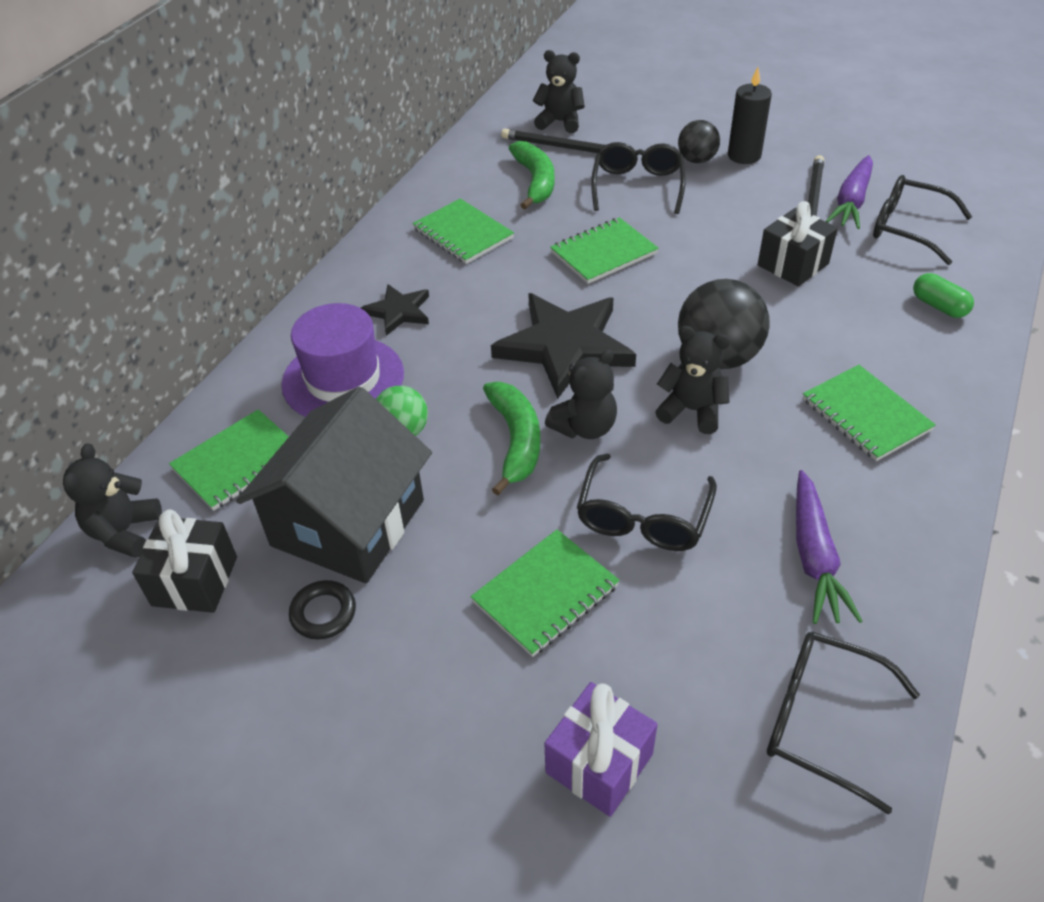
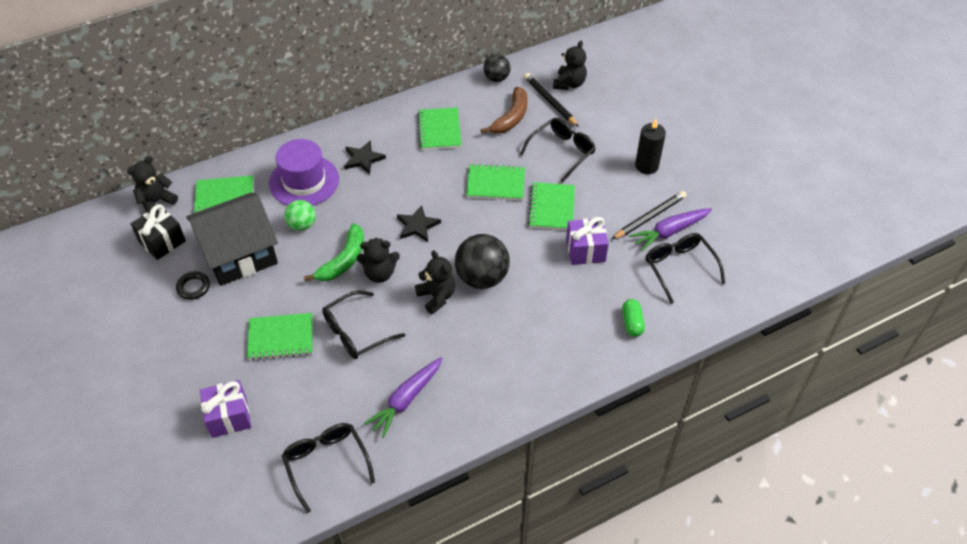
camera: 35 degrees right, 5 degrees up
black star [491,293,636,399] -> black star [397,205,441,242], size x0.52
green banana [509,141,554,209] -> brown banana [480,87,528,134]
black teddy bear [533,50,585,133] -> black teddy bear turned 60 degrees clockwise [553,41,587,90]
black ball [678,120,720,163] -> black ball moved to [483,54,511,82]
black gift [758,201,838,287] -> purple gift [566,217,609,265]
green notebook [803,365,936,461] -> green notebook moved to [528,182,575,230]

